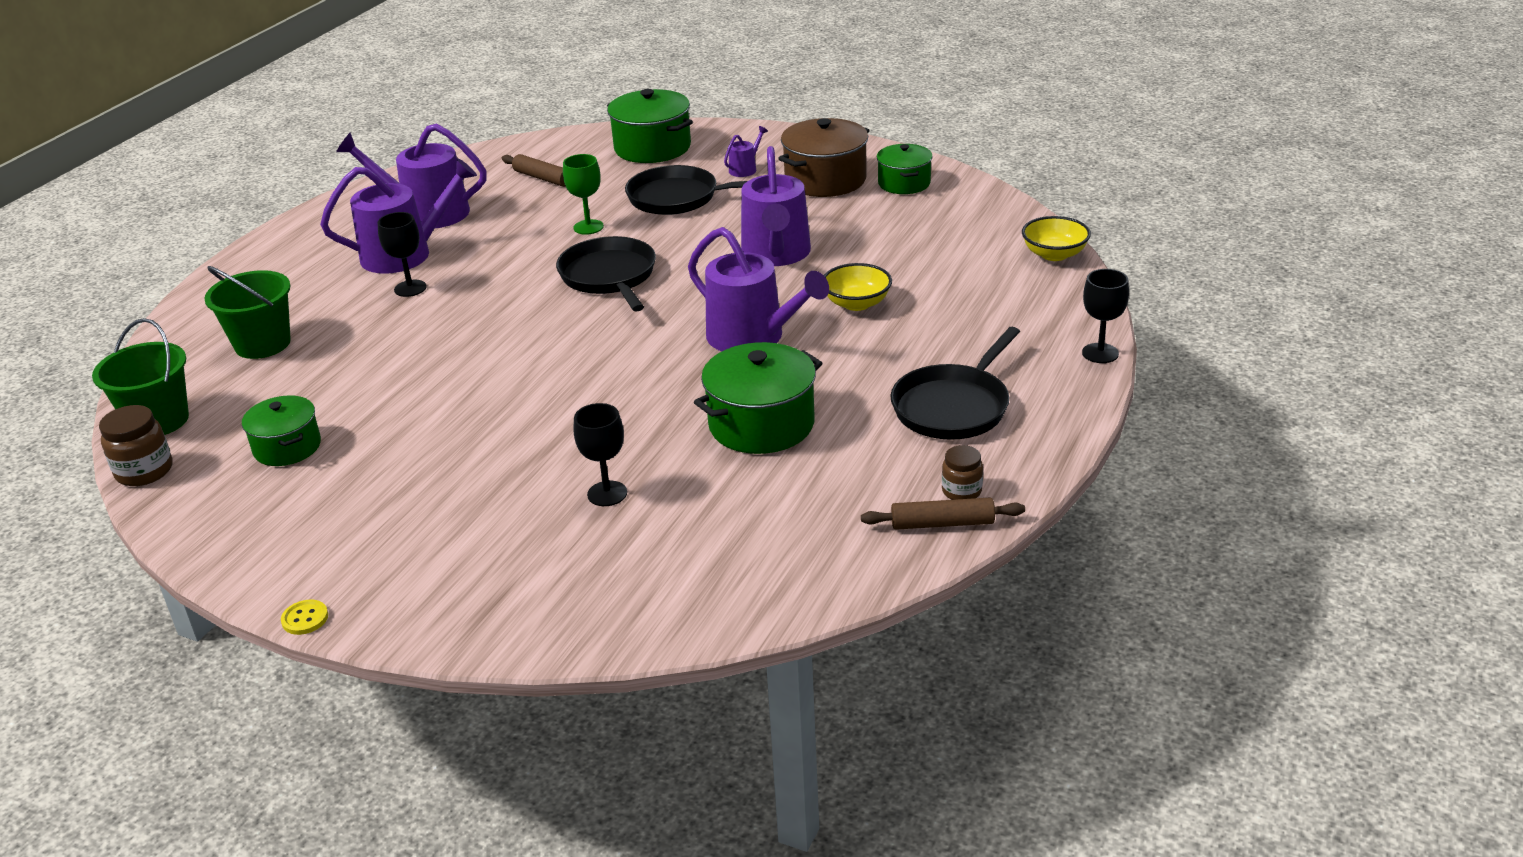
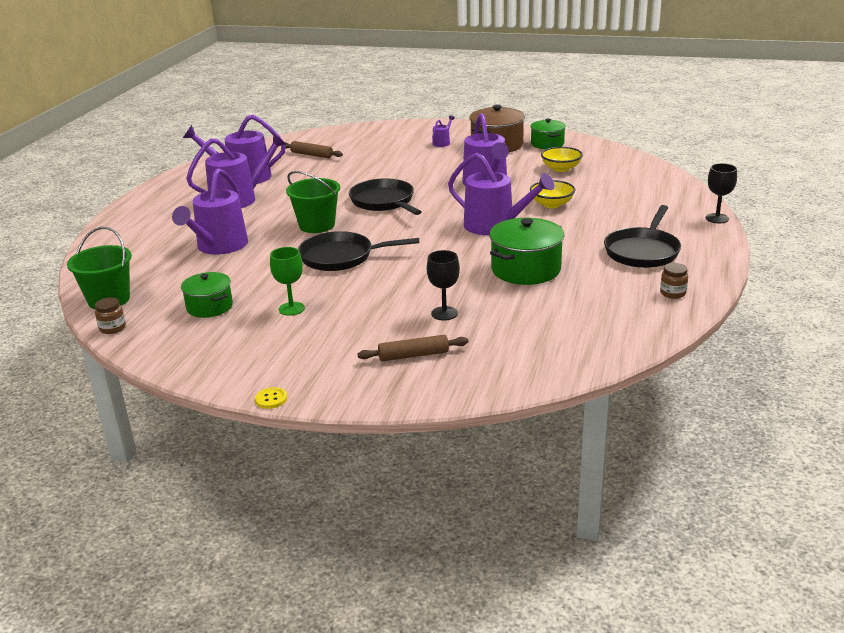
camera: 10 degrees left, 5 degrees down
brown jar [99,405,172,486] -> brown jar [95,297,126,334], size x0.65
green bucket [204,266,291,359] -> green bucket moved to [286,171,340,233]
black goblet [378,212,427,297] -> none
green goblet [563,154,604,235] -> green goblet moved to [270,247,305,316]
green pot [607,89,693,163] -> none
black pan [625,165,747,215] -> black pan moved to [298,231,419,271]
brown rolling pin [861,498,1025,530] -> brown rolling pin moved to [357,335,469,361]
yellow bowl [1022,216,1091,261] -> yellow bowl moved to [541,147,583,172]
none -> purple watering can [172,168,248,255]

